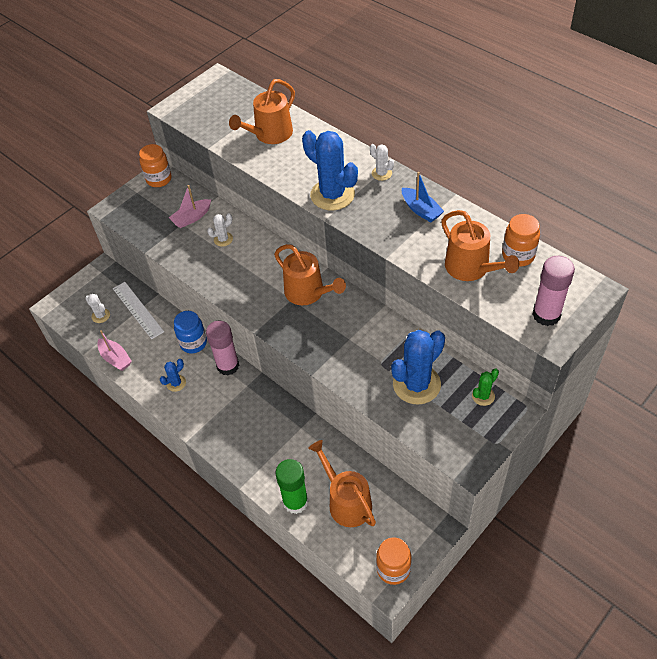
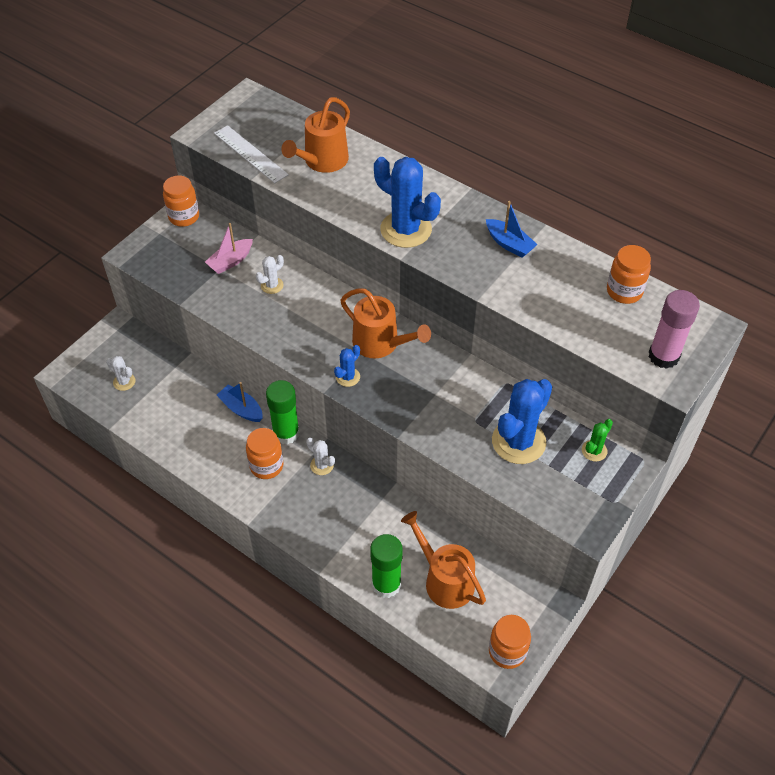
camera: 10 degrees left, 0 degrees up
pink boat [97,330,132,371] -> none
white ruler [113,282,164,339] -> white ruler moved to [214,125,289,183]
blue cactus [160,359,186,392] -> blue cactus moved to [334,345,360,387]
blue jar [174,311,207,353] -> blue boat [217,382,262,422]
pink glue stick [206,321,239,375] -> green glue stick [266,380,300,445]
white cactus [370,144,394,181] -> white cactus moved to [306,438,335,475]
orange watering can [441,210,519,281] -> none
none -> orange jar [246,428,283,479]

